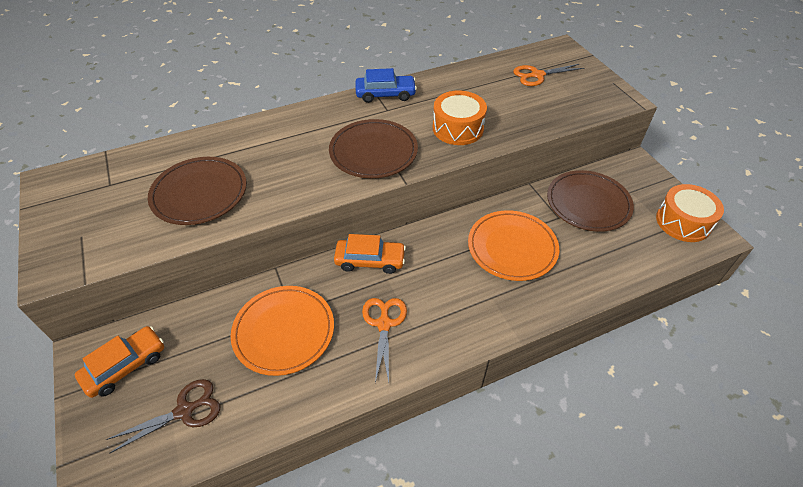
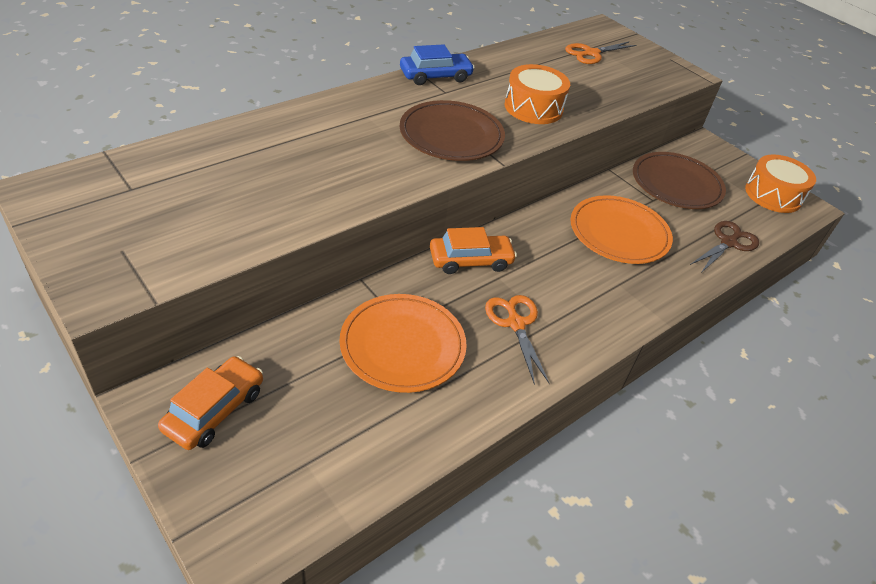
camera: 20 degrees left, 5 degrees down
brown scissors [106,379,220,453] -> brown scissors moved to [690,221,759,273]
brown plate [148,157,247,225] -> none

